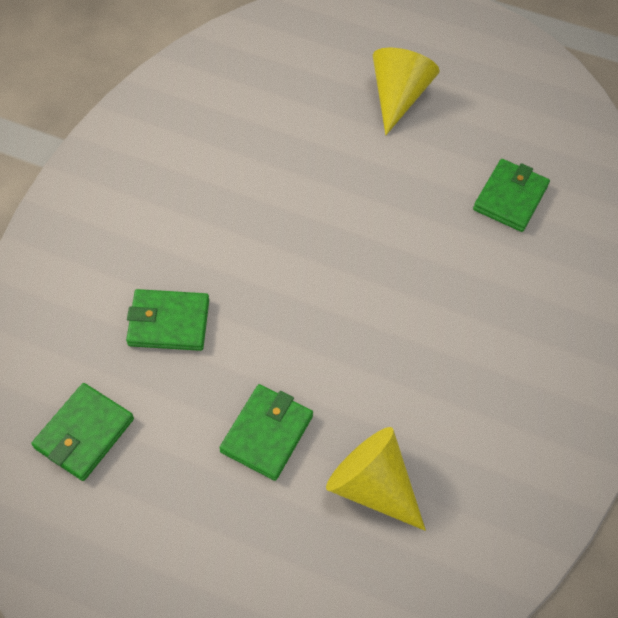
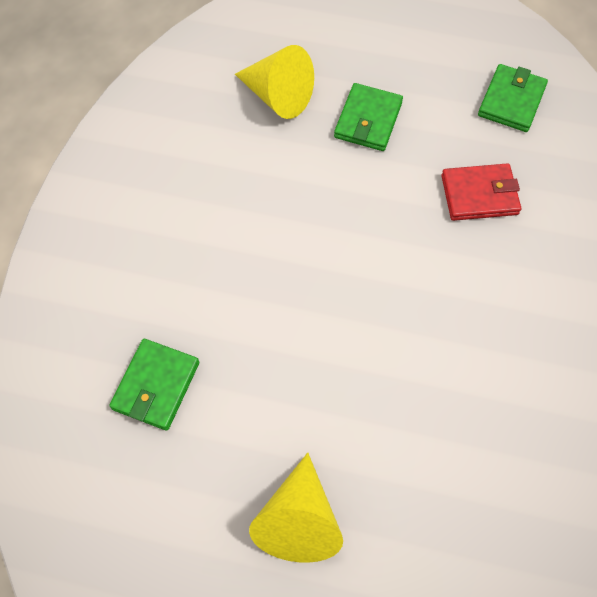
camera: 175 degrees right, 5 degrees up
green wallet [126,289,209,351] -> red wallet [441,163,521,221]

